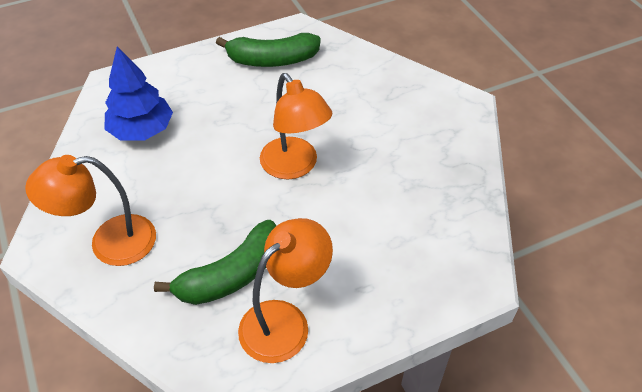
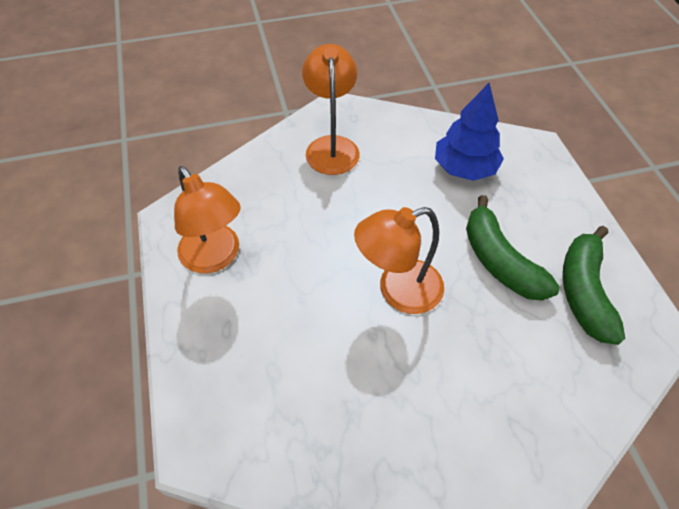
camera: 100 degrees right, 5 degrees up
green banana [154,220,276,305] -> green banana moved to [466,195,560,301]

